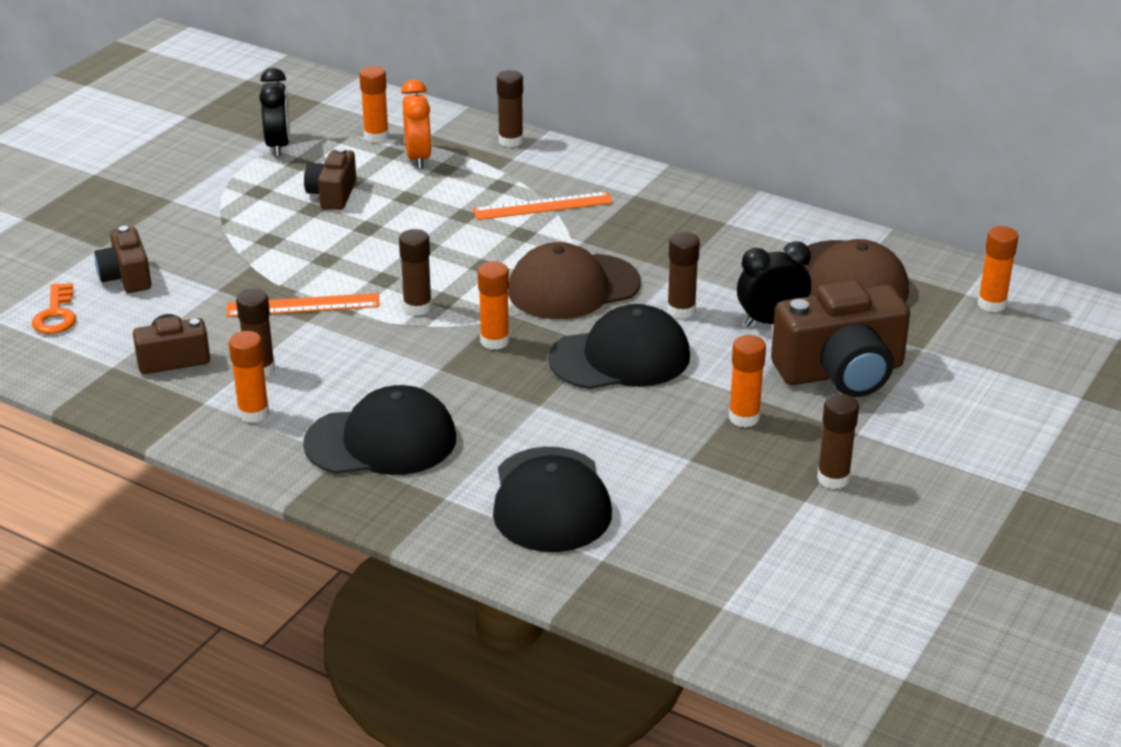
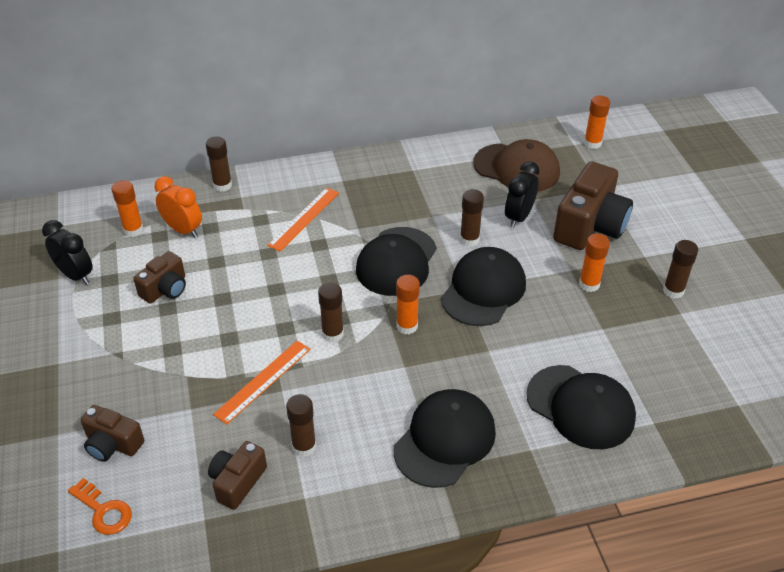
camera: 45 degrees left, 10 degrees up
orange glue stick [229,331,269,423] -> none
brown camera [304,147,356,210] -> brown camera turned 105 degrees counterclockwise [133,251,186,303]
brown cap [508,242,641,319] -> black cap [356,227,437,296]

